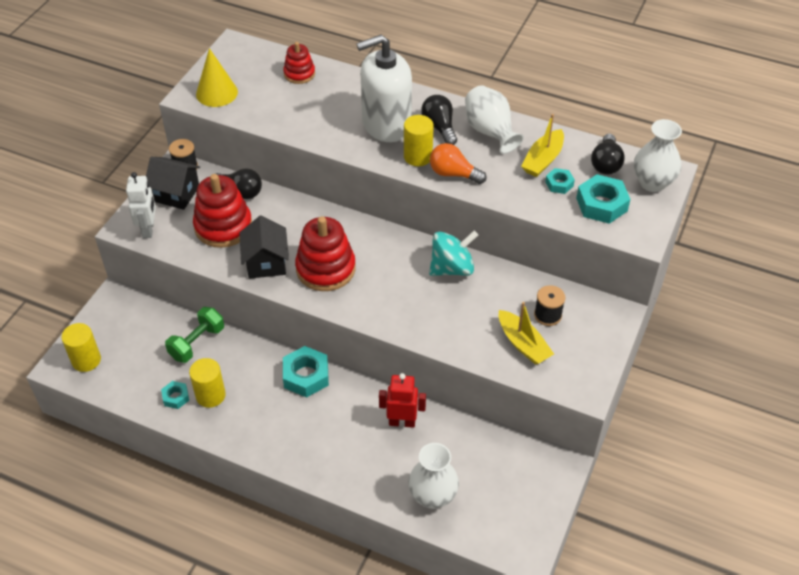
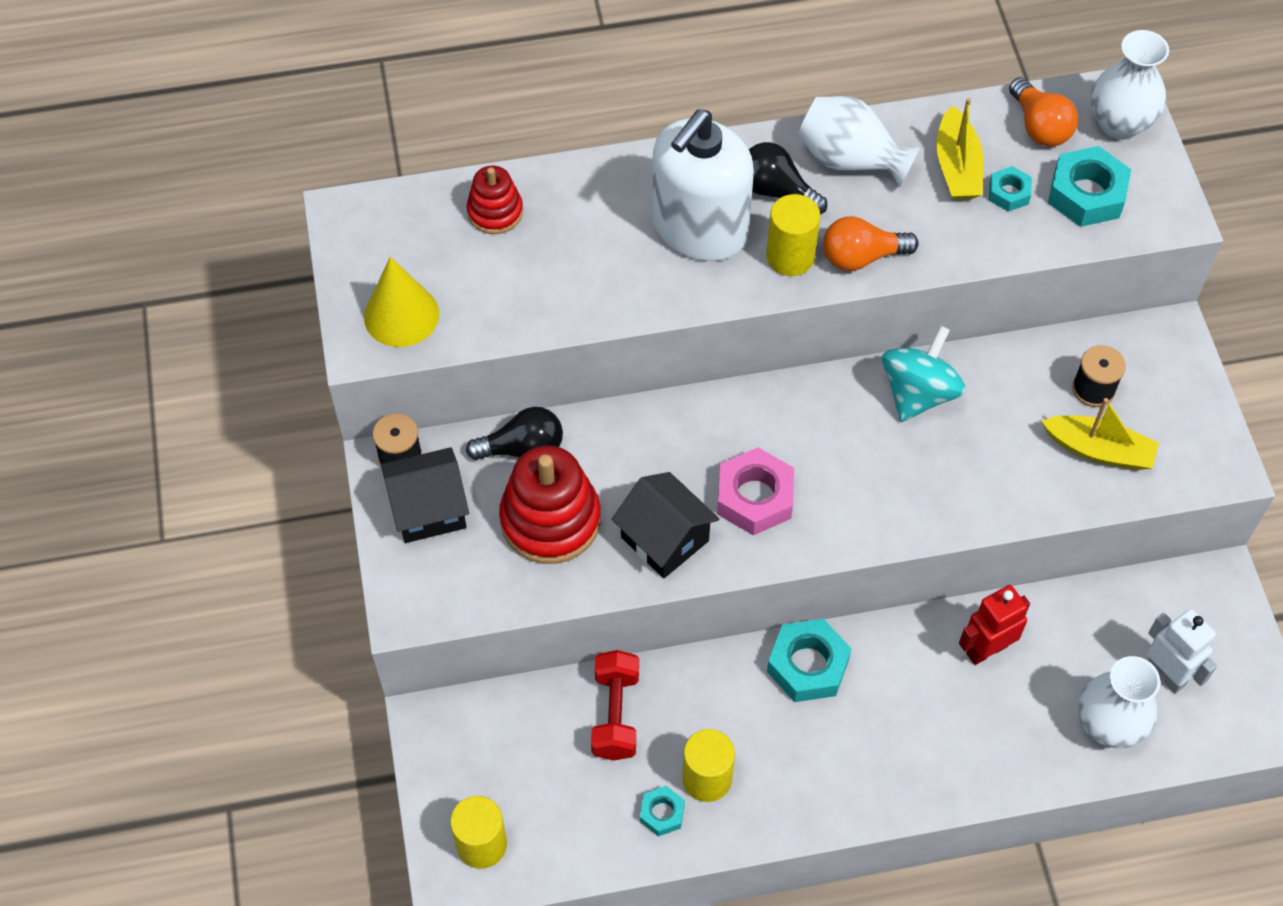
camera: 35 degrees left, 10 degrees up
white robot [126,172,156,238] -> white robot moved to [1147,609,1217,693]
green dumbbell [165,307,224,363] -> red dumbbell [591,650,639,761]
red stacking toy [295,216,356,291] -> pink nut [717,447,794,535]
black light bulb [591,134,625,175] -> orange light bulb [1009,77,1078,146]

